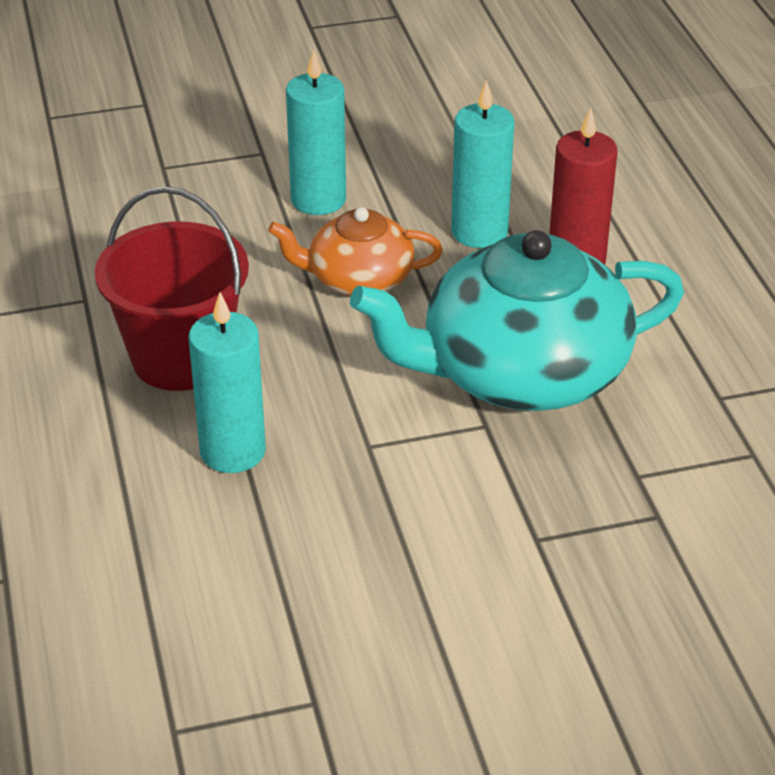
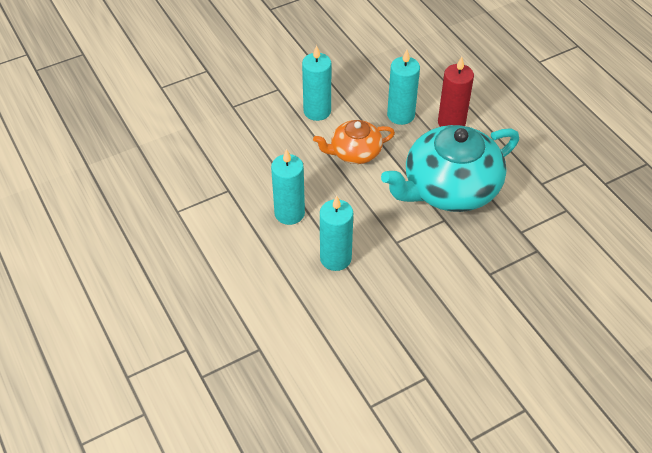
camera: 15 degrees left, 10 degrees up
red bucket [95,186,249,391] -> turquoise candle [271,149,305,225]

